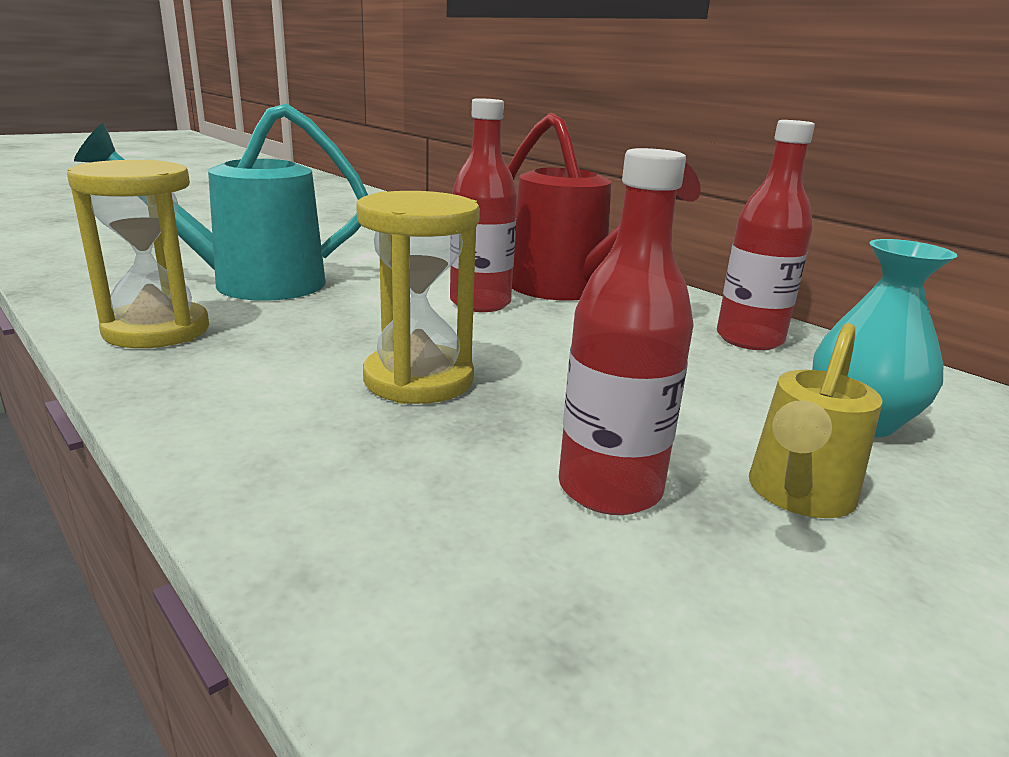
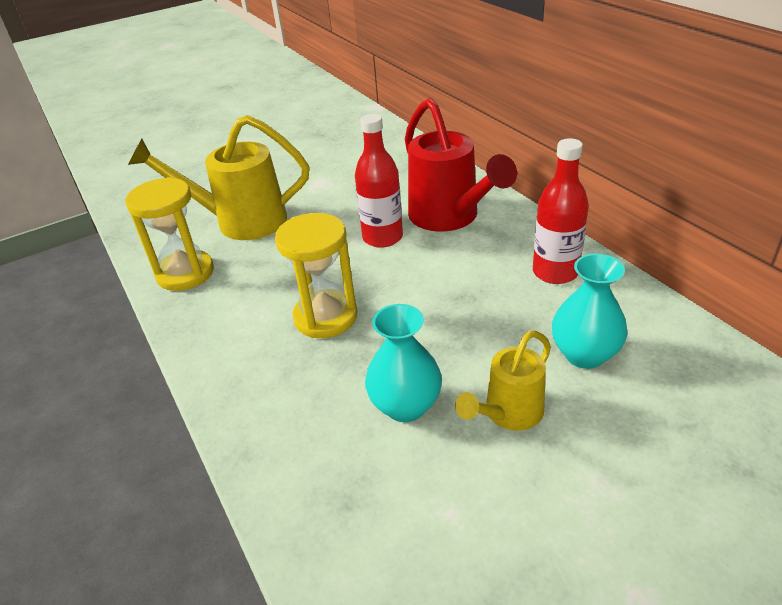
camera: 15 degrees right, 15 degrees up
turquoise watering can [74,103,368,301] -> yellow watering can [128,115,309,240]
red bottle [559,148,694,515] -> turquoise vase [365,304,442,422]

